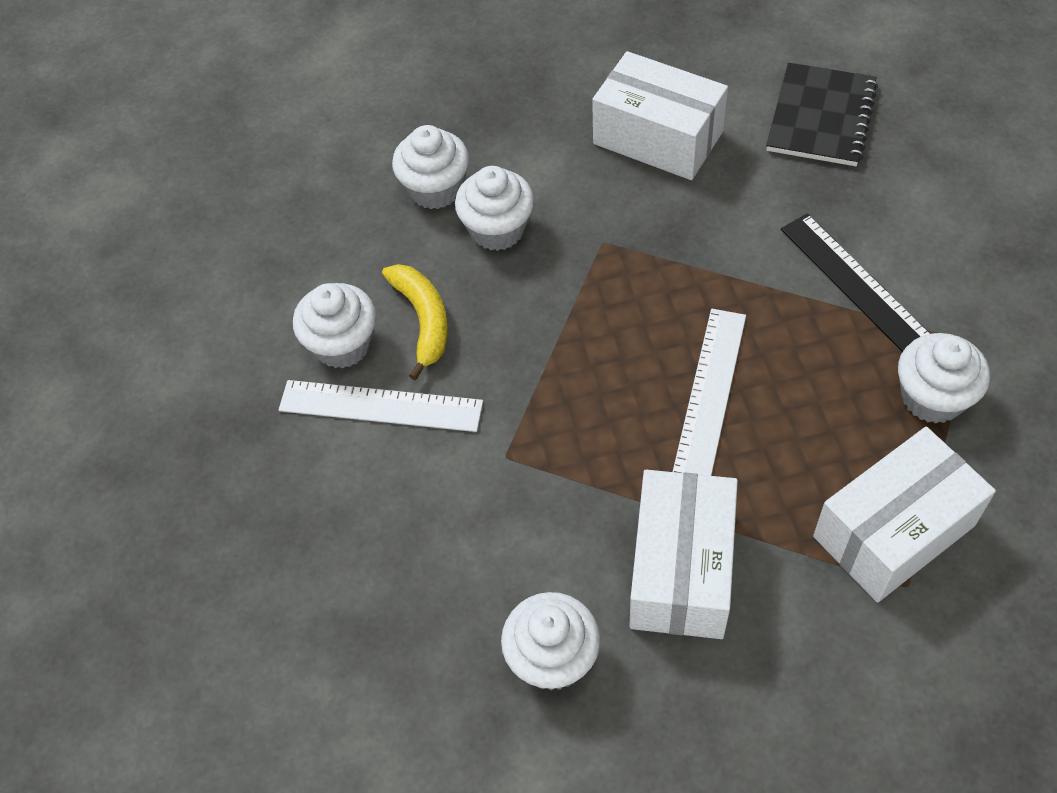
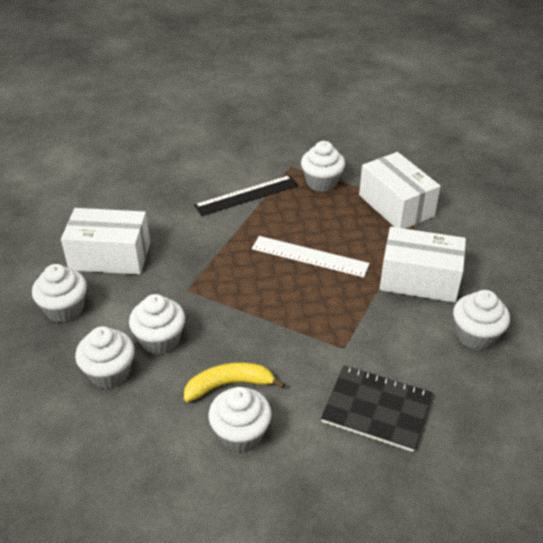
camera: 90 degrees left, 15 degrees down
white ruler [279,380,483,432] -> none
white box [592,51,728,180] -> white box turned 60 degrees clockwise [61,208,150,275]
black notebook [766,63,878,166] -> black notebook moved to [321,365,432,452]
none -> white cupcake [32,264,87,323]

